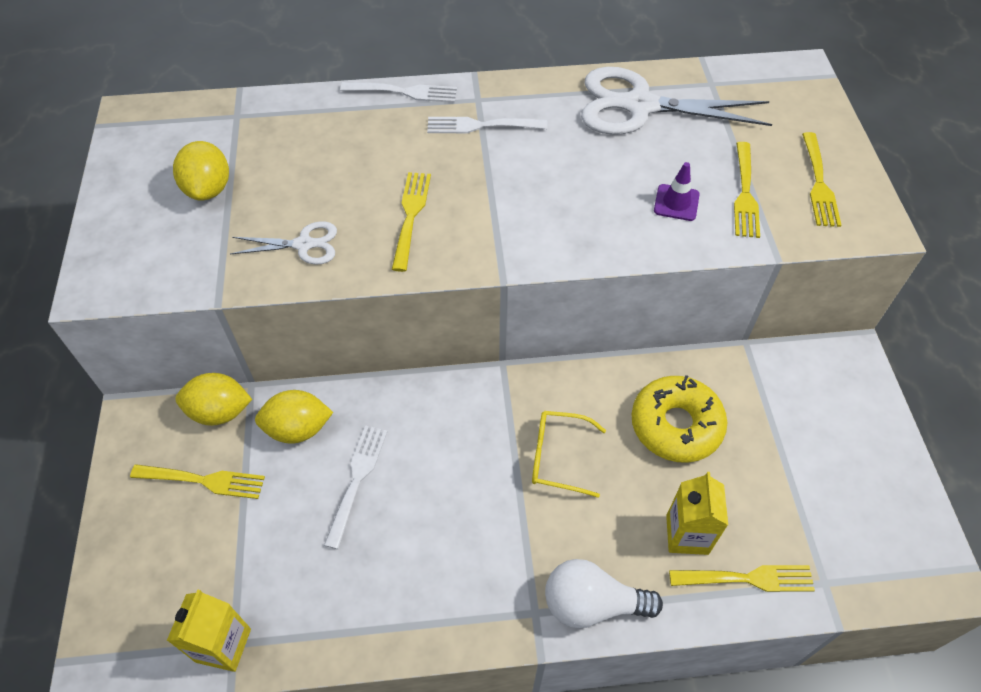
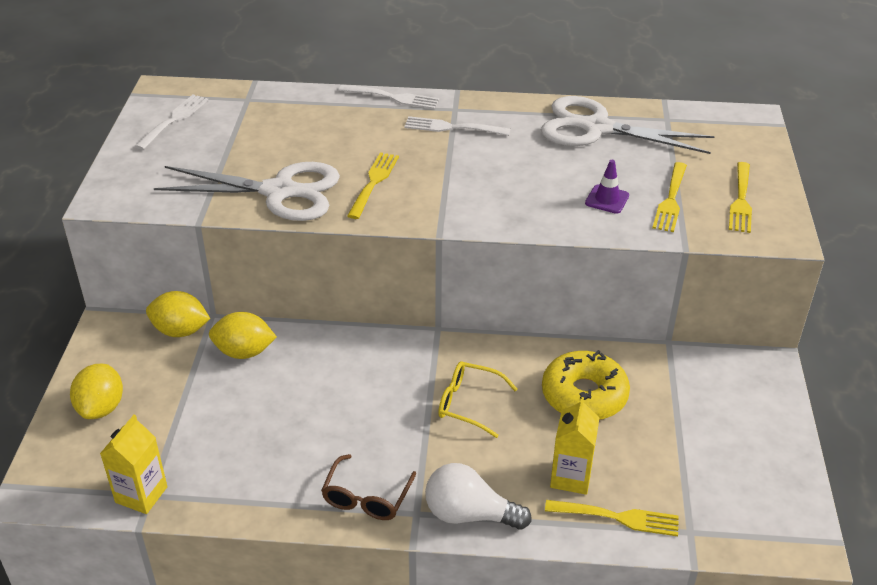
camera: 10 degrees right, 15 degrees down
yellow fork [130,464,265,499] -> none
yellow lemon [173,141,229,201] -> yellow lemon moved to [70,364,123,419]
white scissors [230,221,337,265] -> white scissors [154,162,340,221], size x2.02
white fork [324,425,388,549] -> white fork moved to [135,95,208,150]
none -> brown glasses [321,454,416,520]

